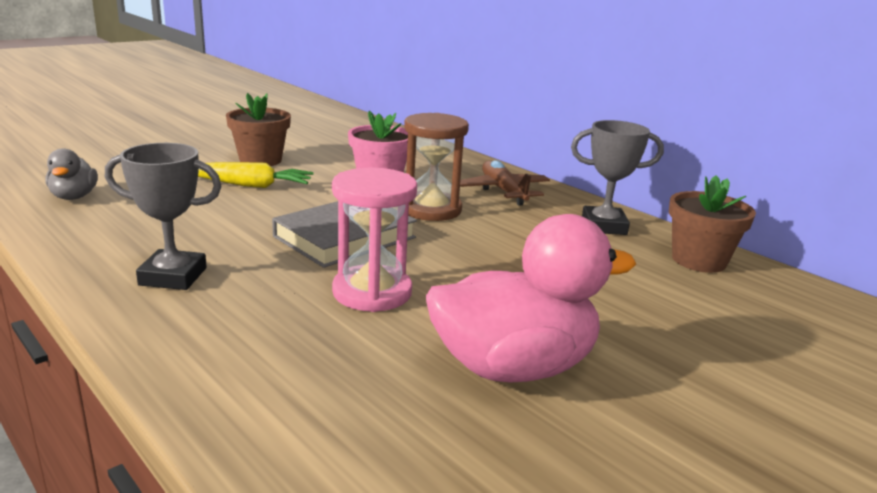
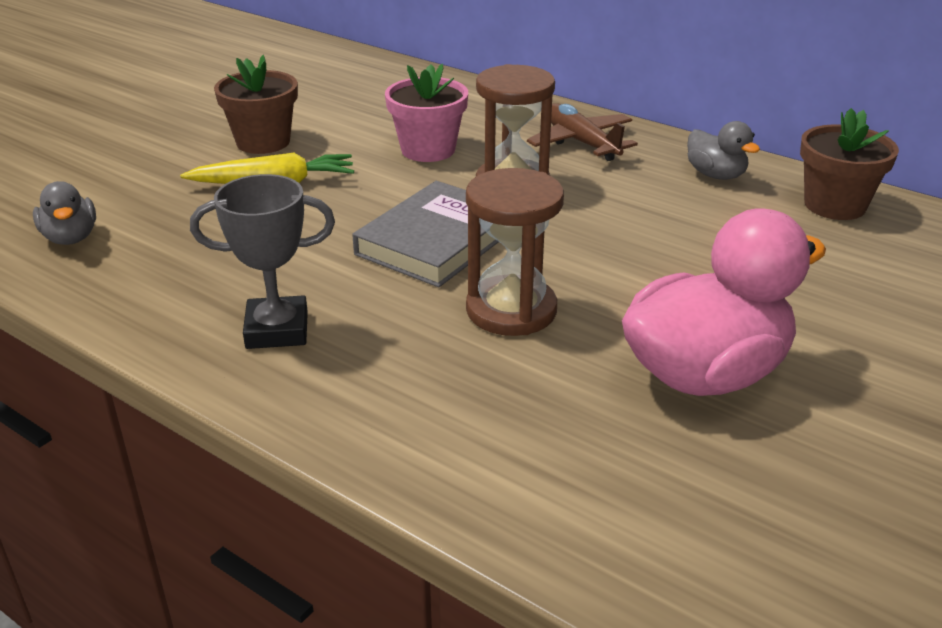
camera: 10 degrees left, 10 degrees up
pink hourglass [332,168,417,312] -> brown hourglass [466,168,564,336]
grey trophy [571,120,664,235] -> grey duck [687,121,760,180]

